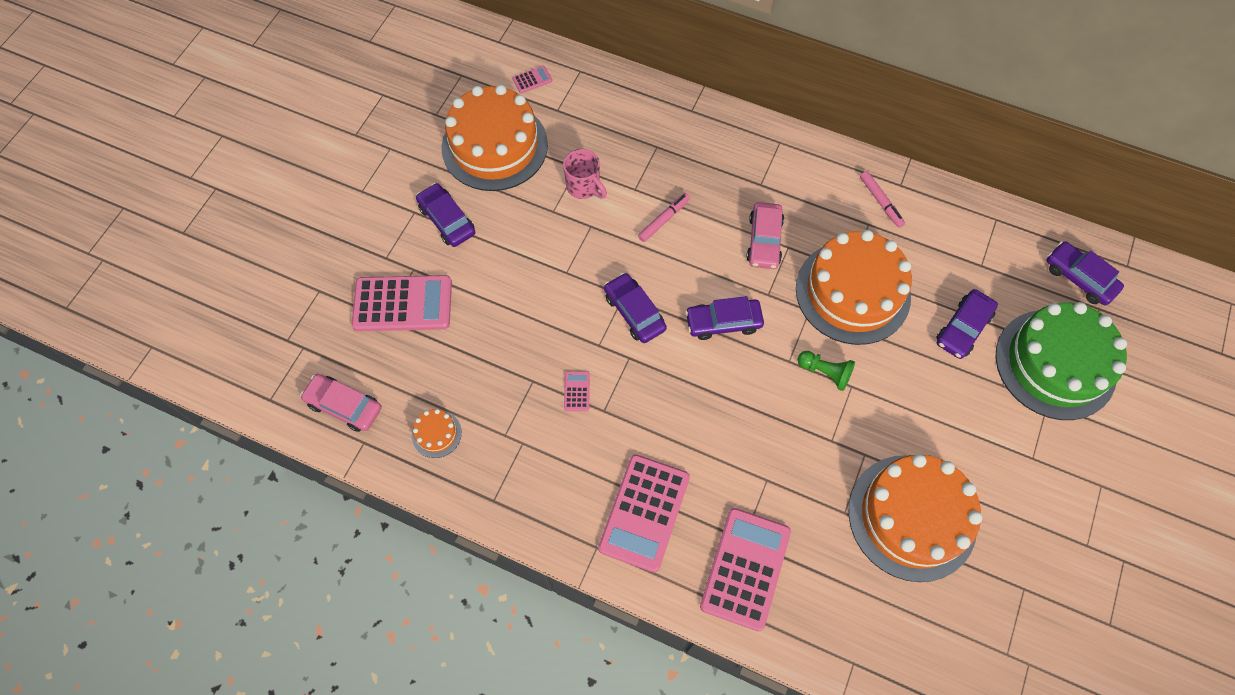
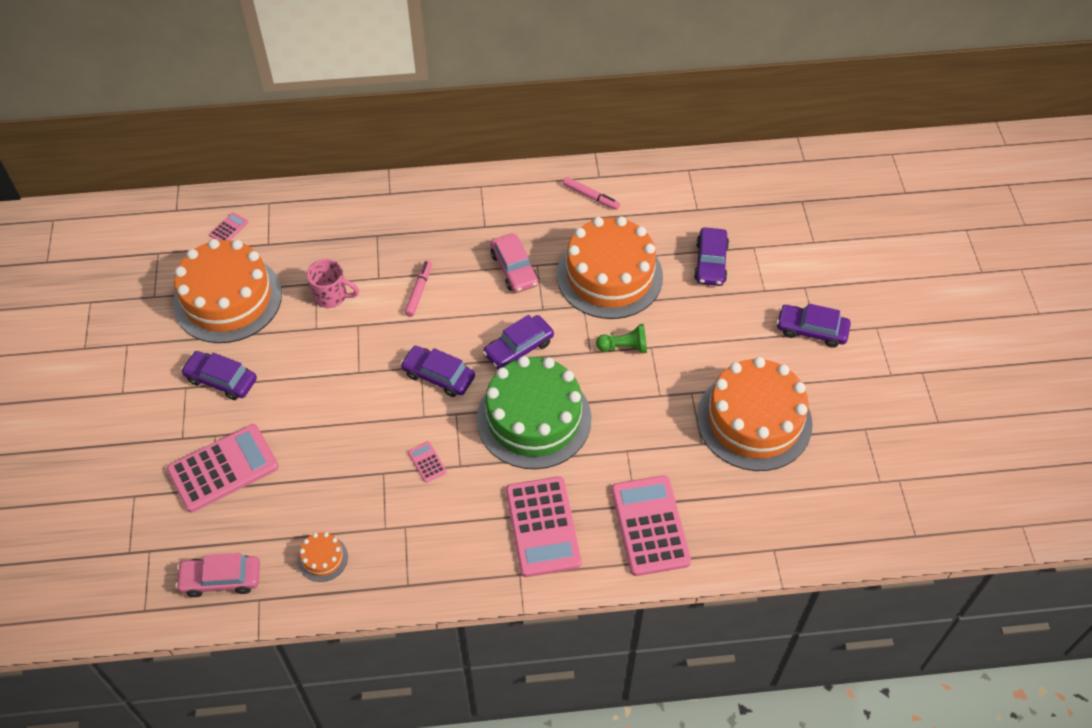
camera: 30 degrees left, 10 degrees down
green cake [996,302,1127,420] -> green cake moved to [477,356,591,469]
purple car [1046,241,1124,305] -> purple car moved to [777,303,851,348]

